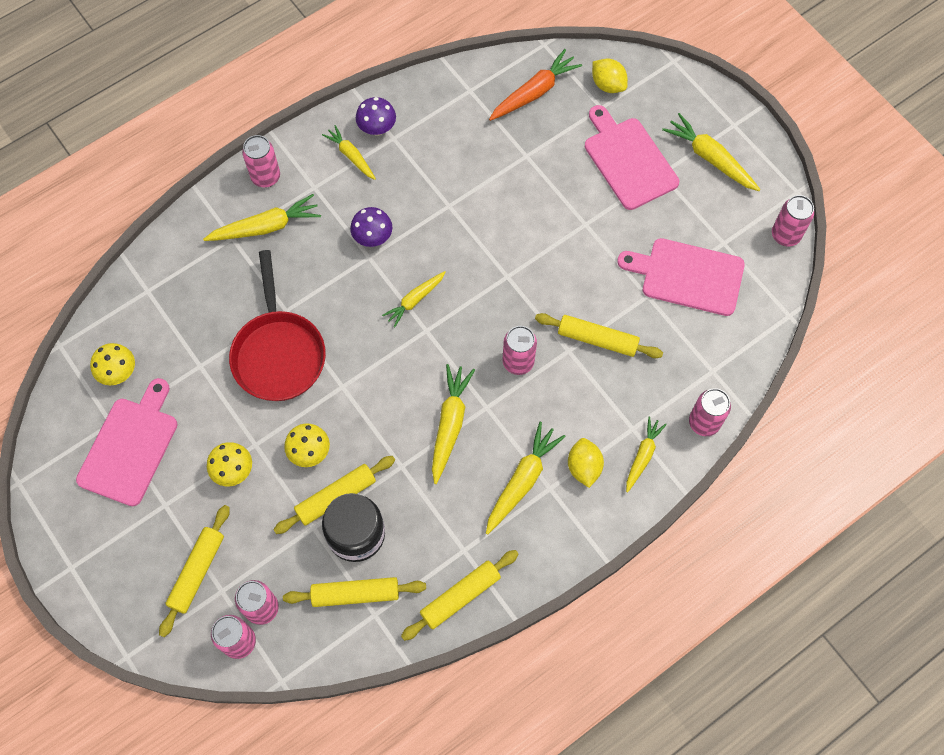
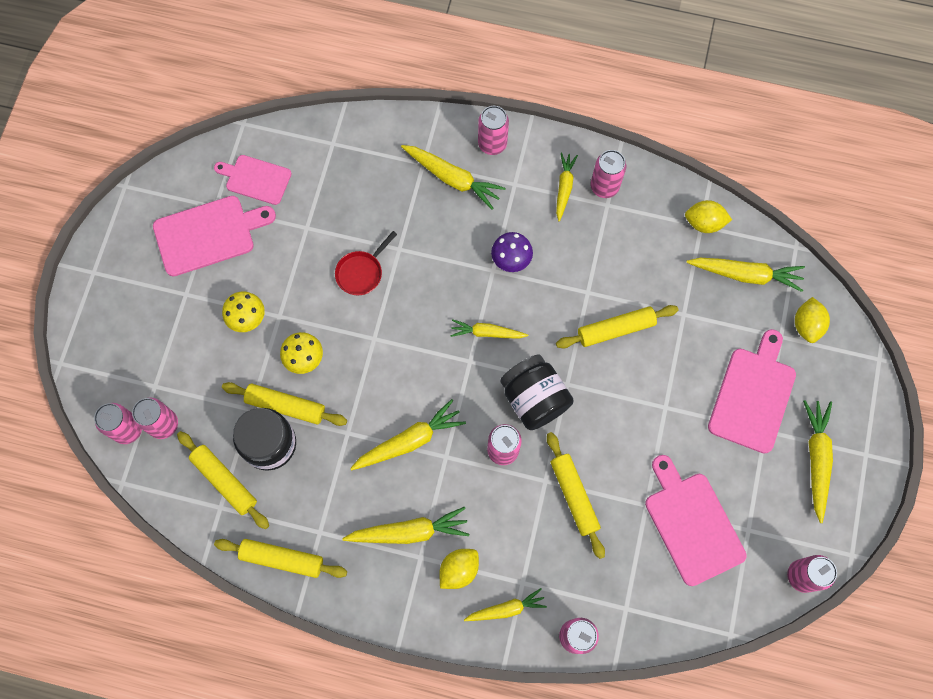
camera: 50 degrees right, 5 degrees up
yellow mushroom [90,343,135,385] -> pink cutting board [214,155,292,205]
yellow rolling pin [159,505,230,637] -> yellow rolling pin moved to [556,305,678,349]
red pan [229,250,326,401] -> red pan [335,231,397,295], size x0.52
purple mushroom [356,97,396,136] -> pink can [591,150,626,198]
orange carrot [489,49,582,121] -> yellow carrot [686,258,805,292]
none -> black jar [500,354,574,430]
none -> yellow lemon [685,200,732,233]

